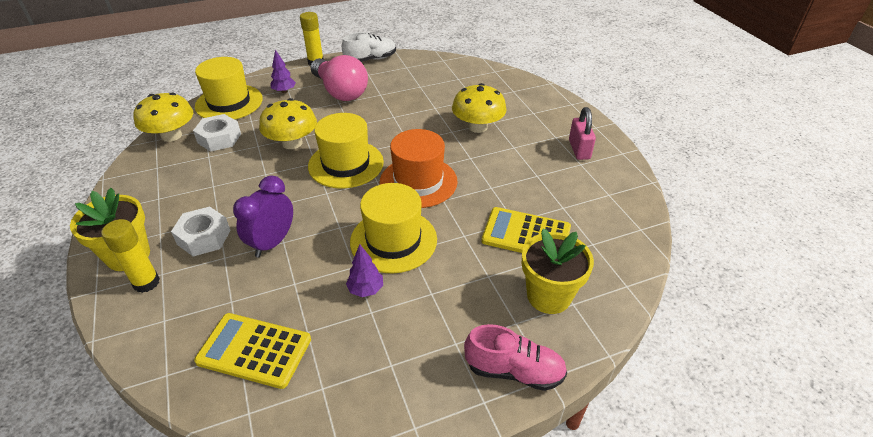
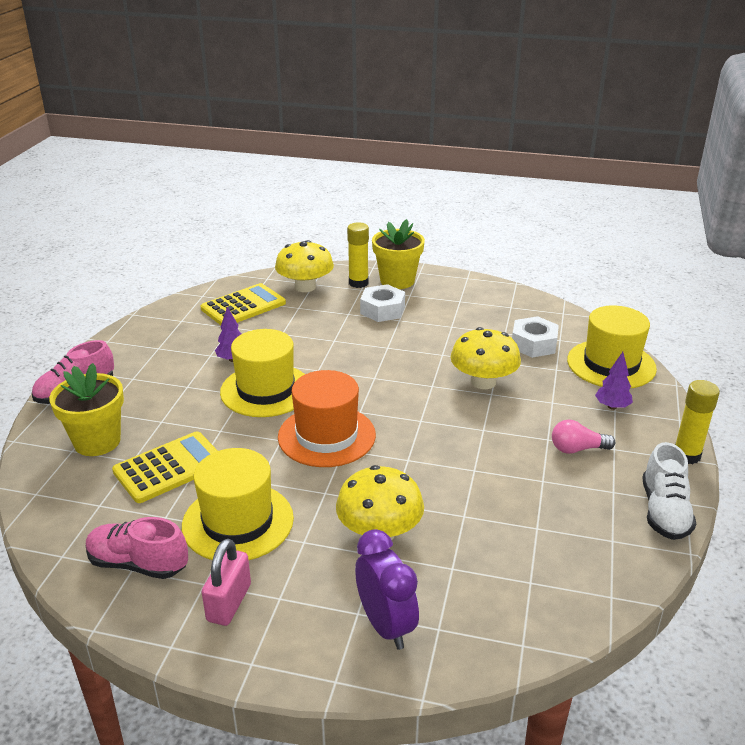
camera: 125 degrees right, 10 degrees down
yellow mushroom [133,93,193,142] -> yellow mushroom moved to [275,240,334,292]
purple clock [233,175,293,258] -> purple clock moved to [355,529,419,650]
yellow hat [308,113,384,188] -> yellow hat moved to [182,448,294,560]
pink light bulb [310,55,368,101] -> pink light bulb [552,420,615,454], size x0.50
pink padlock [569,107,596,160] -> pink padlock turned 75 degrees clockwise [202,539,251,626]
none -> pink shoe [86,517,188,579]

